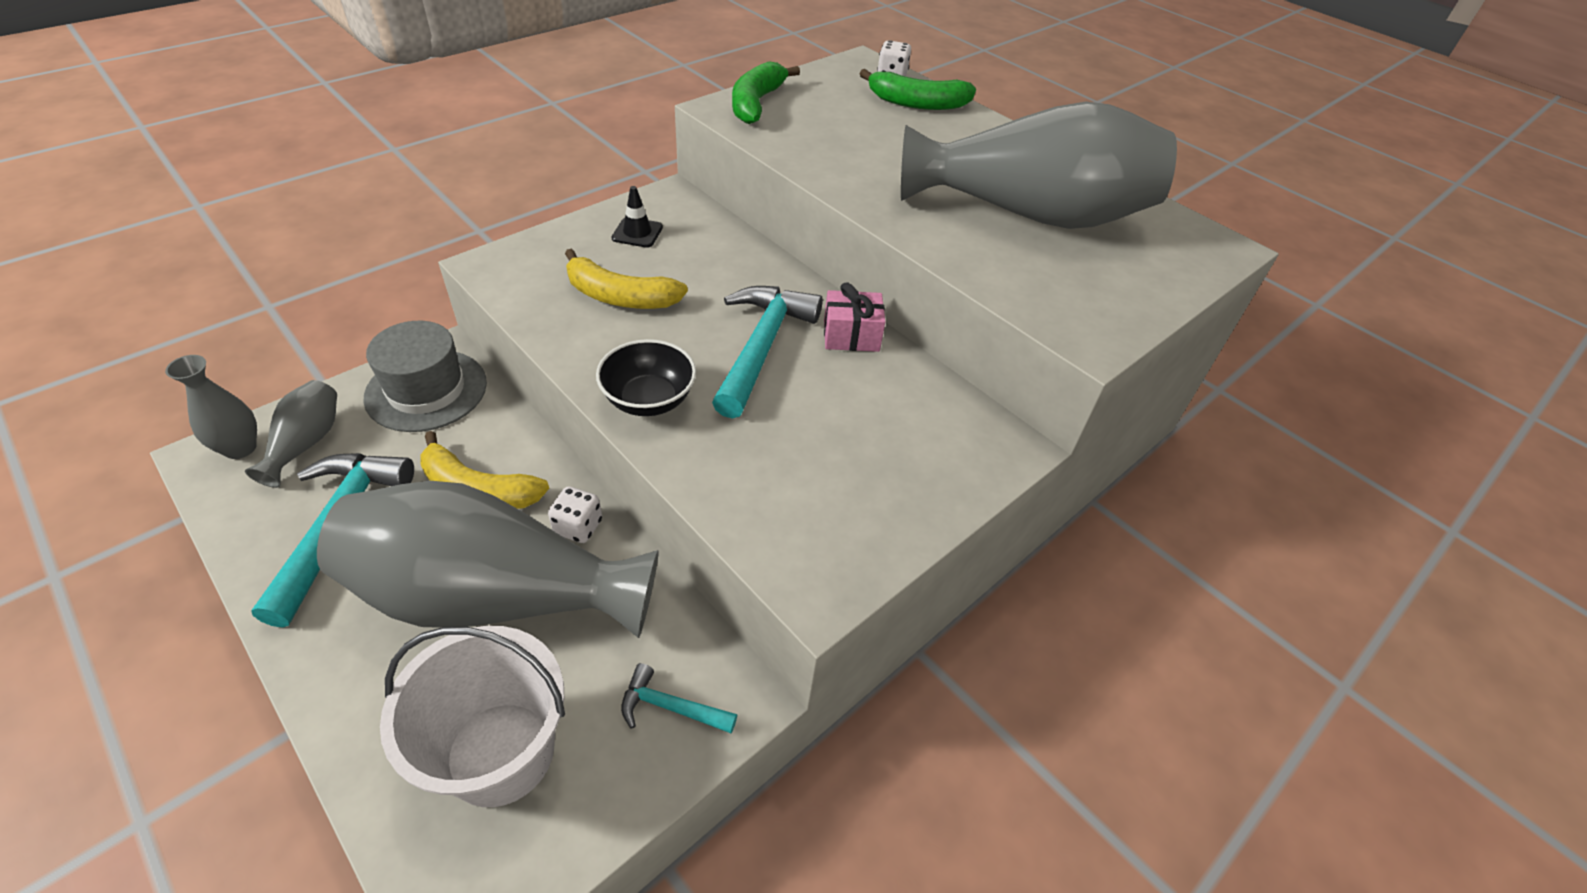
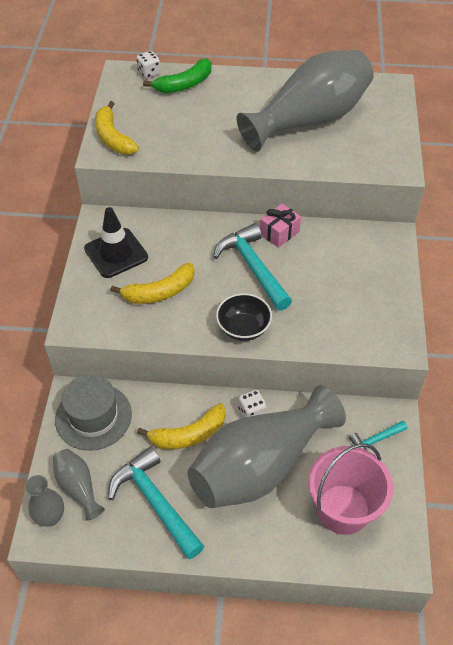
camera: 40 degrees left, 5 degrees up
white bucket [380,626,565,807] -> pink bucket [308,443,393,535]
black traffic cone [611,186,663,248] -> black traffic cone [84,207,148,278], size x1.83
green banana [732,61,800,124] -> yellow banana [95,101,139,154]

